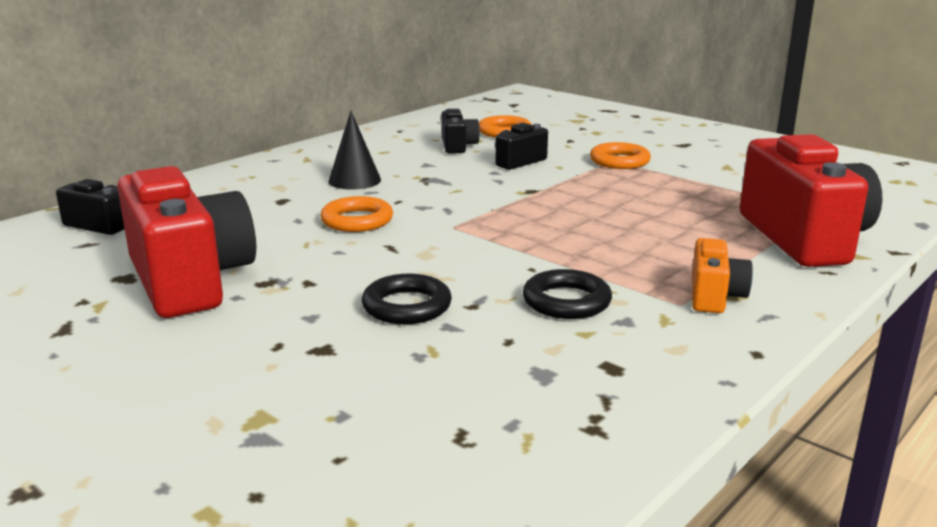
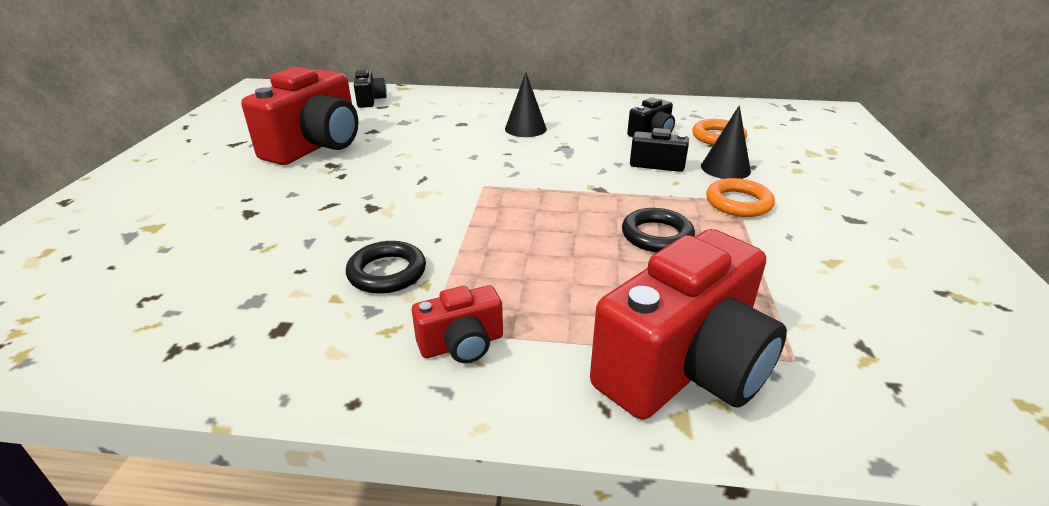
camera: 55 degrees right, 10 degrees up
orange ring [320,196,393,232] -> none
black ring [362,274,452,324] -> black ring moved to [622,208,695,253]
orange camera [692,238,753,313] -> red camera [412,285,503,363]
none -> black cone [701,105,751,179]

